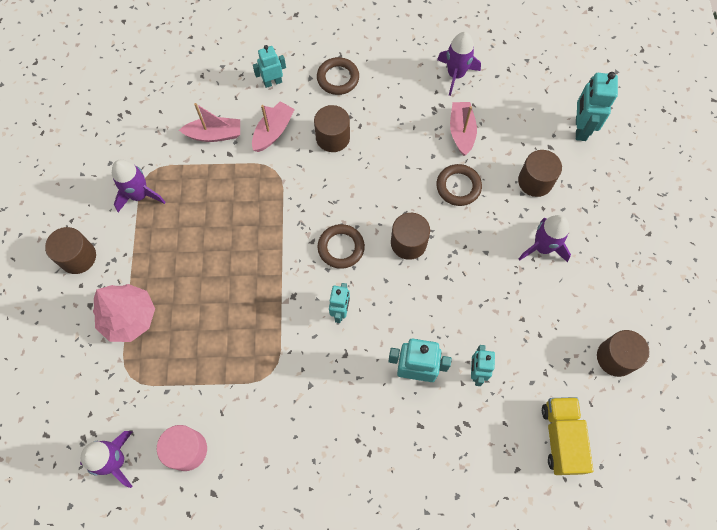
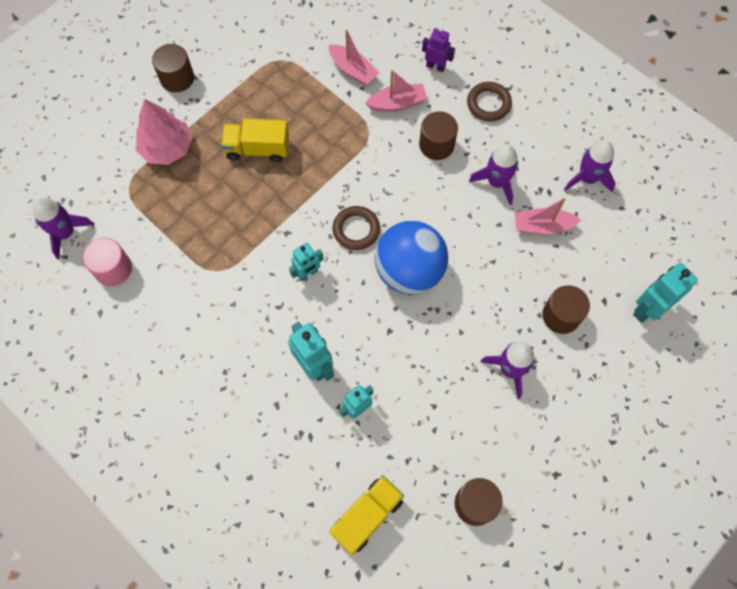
camera: 45 degrees right, 0 degrees up
purple rocket [112,159,165,212] -> purple rocket moved to [469,144,518,205]
turquoise robot [253,45,286,88] -> purple robot [422,27,455,72]
brown cylinder [391,213,430,260] -> blue ball [374,221,448,295]
brown ring [436,164,482,206] -> none
pink boat [450,102,477,156] -> pink boat turned 135 degrees counterclockwise [515,198,581,234]
none -> yellow truck [221,119,289,162]

